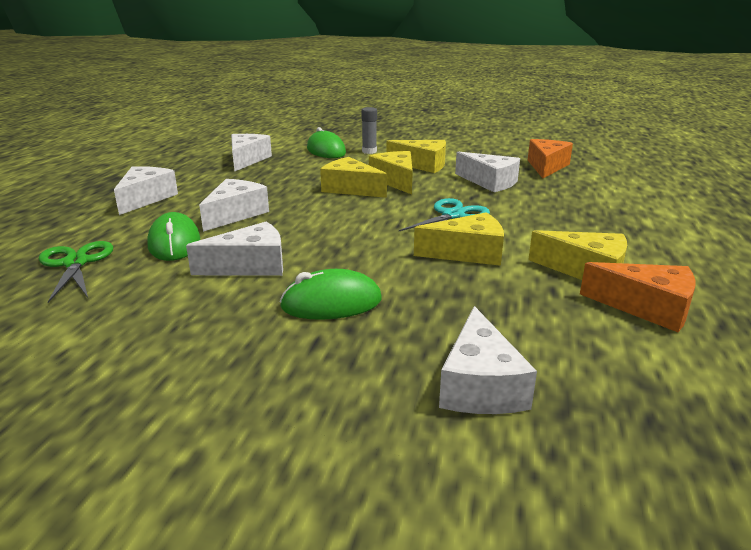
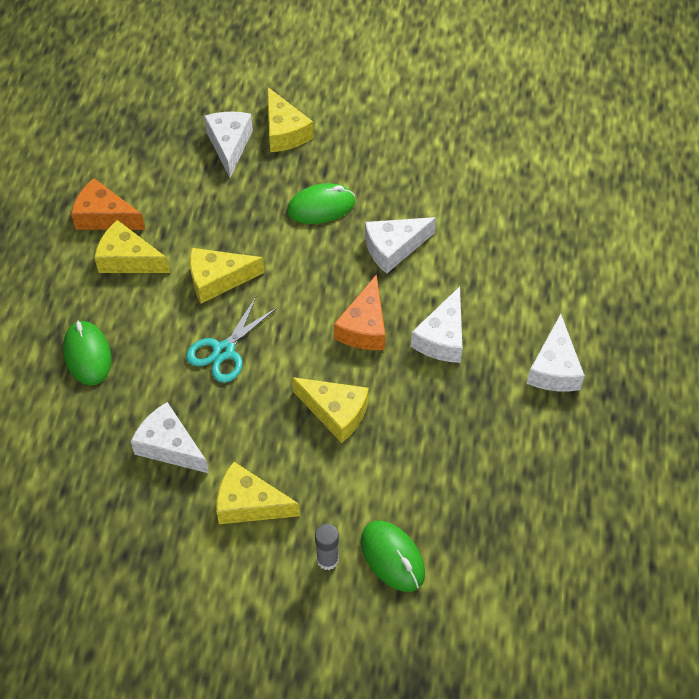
camera: 175 degrees right, 30 degrees up
green scissors [39,241,113,303] -> none
green mouse [147,212,200,261] -> green mouse moved to [63,321,111,385]
white cheese [231,134,272,172] -> none
yellow cheese [369,151,413,195] -> yellow cheese moved to [267,87,314,152]
orange cheese [528,139,573,178] -> orange cheese moved to [334,274,385,350]

